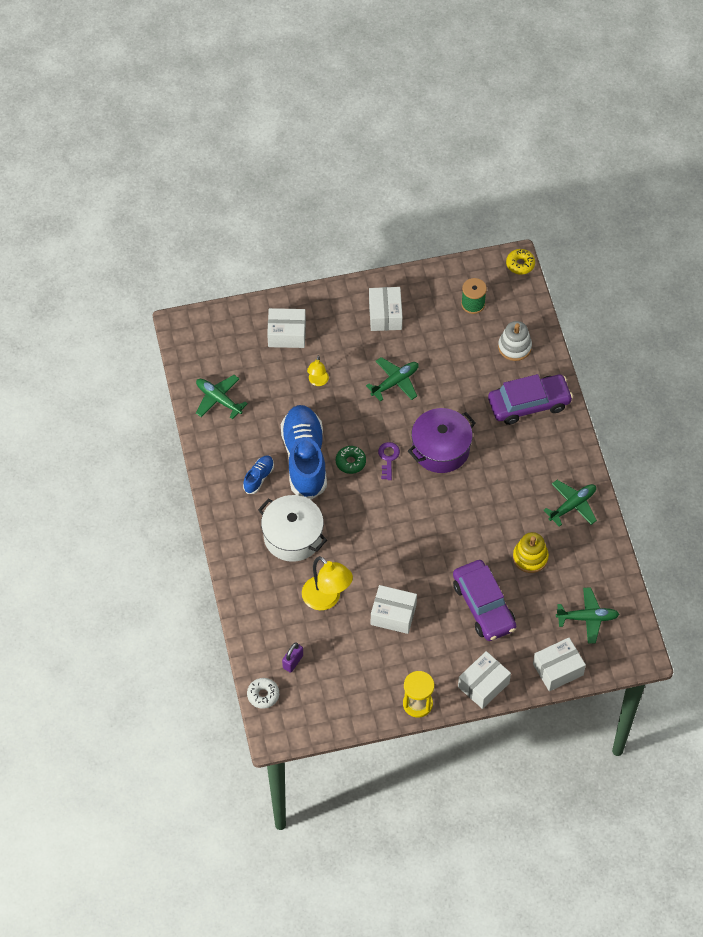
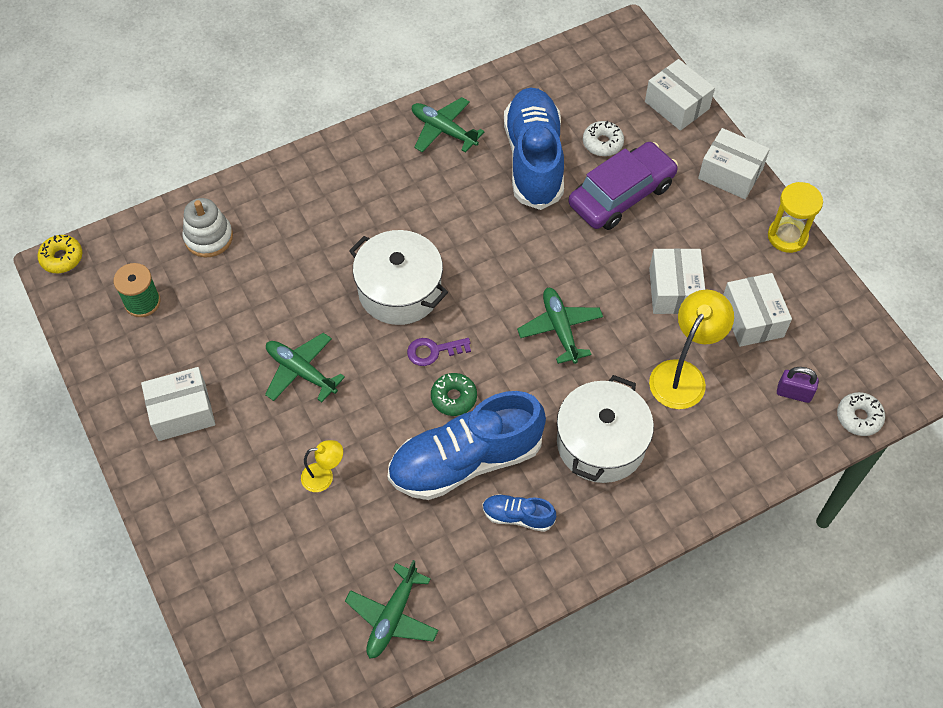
camera: 105 degrees left, 0 degrees up
white box [267,308,306,348] -> white box moved to [723,273,792,347]
purple pot [408,408,476,473] -> white pot [349,230,448,325]
purple car [488,374,573,425] -> none
yellow stacking toy [513,532,549,573] -> blue shoe [504,87,564,210]
green plane [556,588,619,644] -> green plane moved to [517,288,603,364]
none -> white donut [583,121,624,156]

